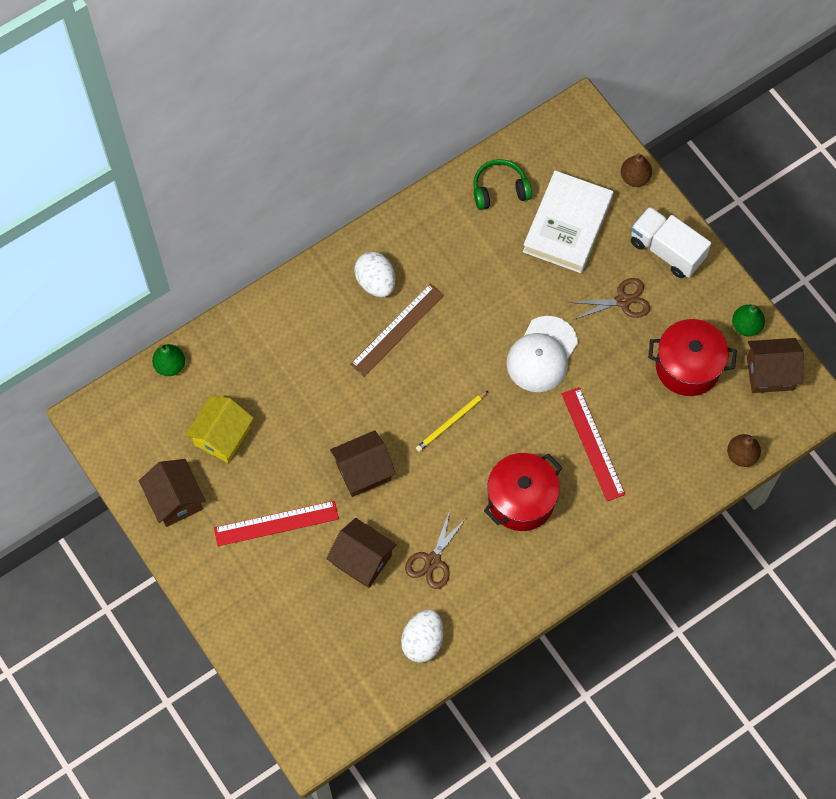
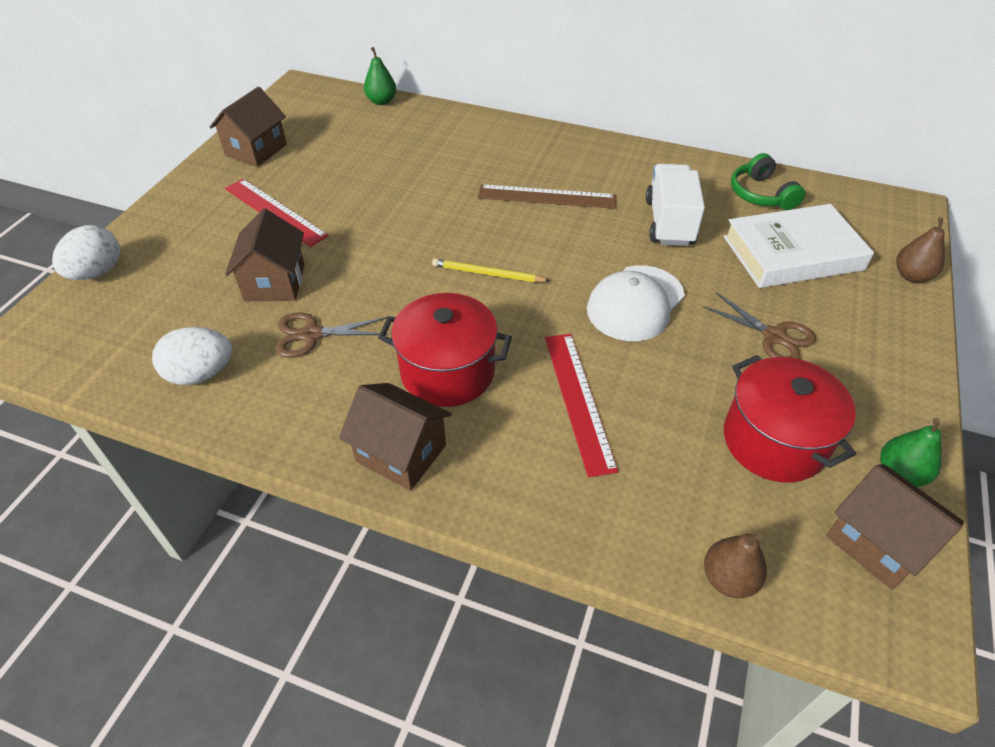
camera: 55 degrees right, 20 degrees down
yellow house [185,395,254,463] -> none
brown house [330,430,396,497] -> brown house moved to [339,383,452,491]
white egg [355,252,395,297] -> white egg moved to [52,225,120,280]
green headphones [473,159,532,210] -> green headphones turned 150 degrees counterclockwise [731,153,805,210]
white cap [506,316,578,392] -> white cap turned 45 degrees counterclockwise [587,265,685,341]
red ruler [562,387,625,501] -> red ruler turned 45 degrees counterclockwise [545,334,618,477]
white truck [631,206,711,278] -> white truck moved to [646,164,705,246]

